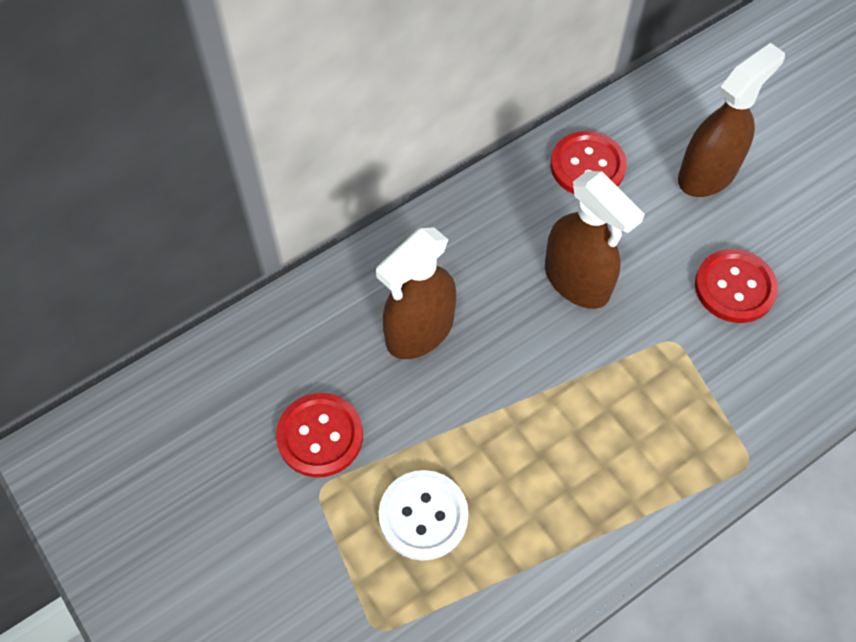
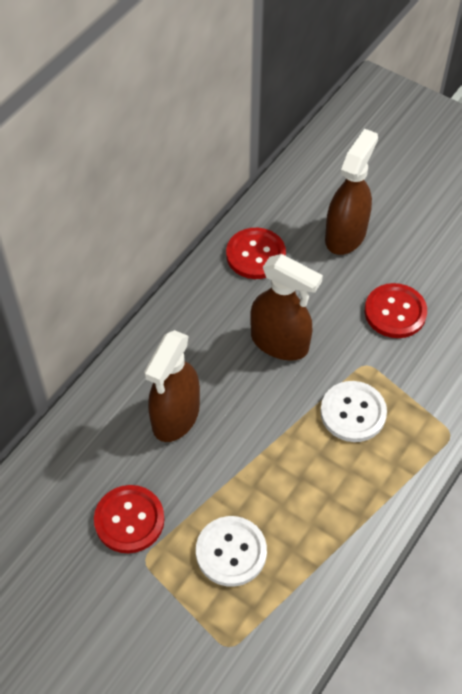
camera: 20 degrees left, 5 degrees down
none -> white button [320,381,387,442]

